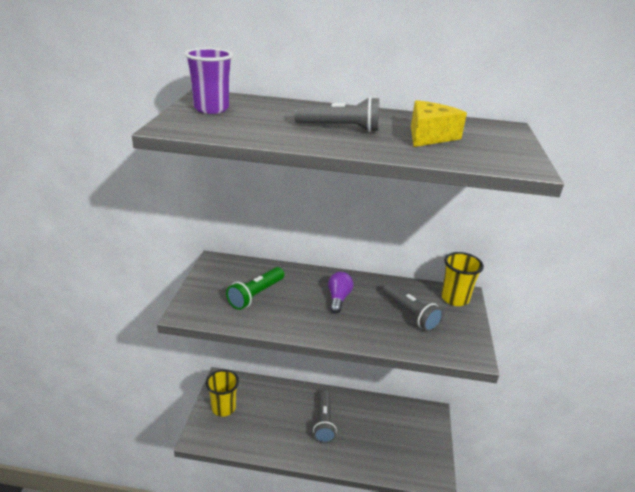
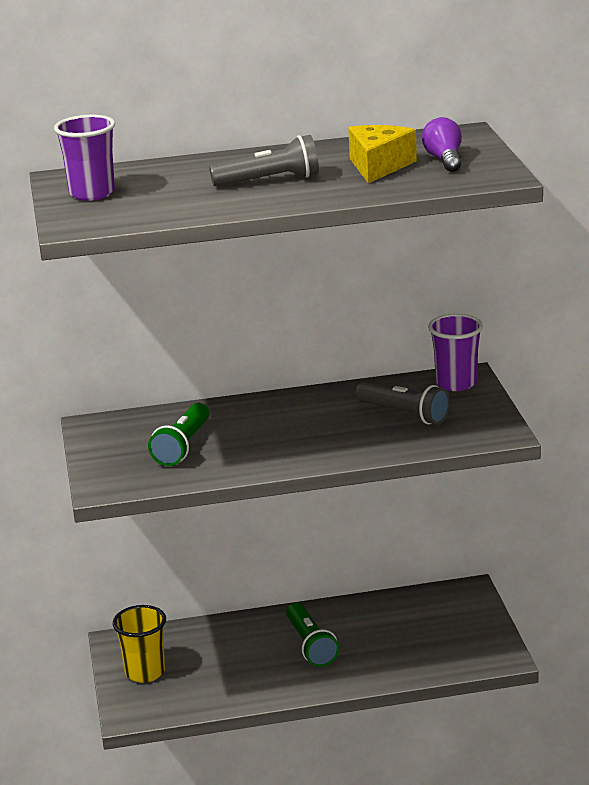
camera: 15 degrees left, 5 degrees down
grey flashlight [313,390,337,443] -> green flashlight [286,603,339,667]
purple light bulb [328,272,353,313] -> purple light bulb moved to [422,117,462,172]
yellow cup [441,252,484,306] -> purple cup [428,314,483,391]

